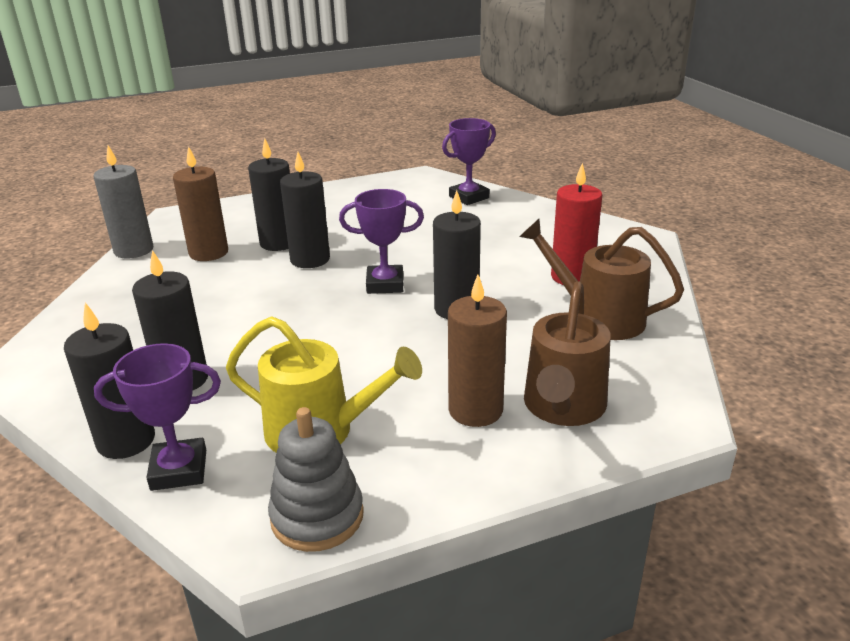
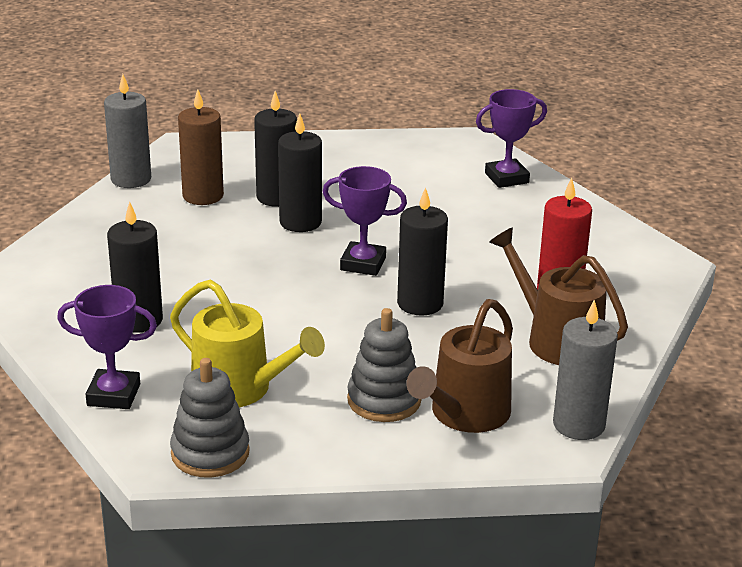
camera: 15 degrees right, 0 degrees up
black candle [64,303,155,459] -> none
brown candle [448,275,507,427] -> grey stacking toy [347,308,421,422]
none -> grey candle [553,300,618,440]

